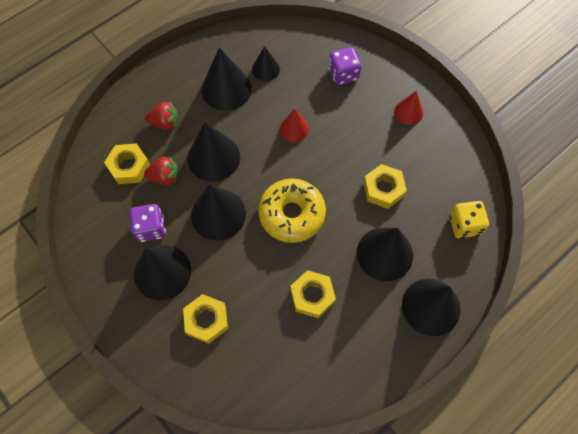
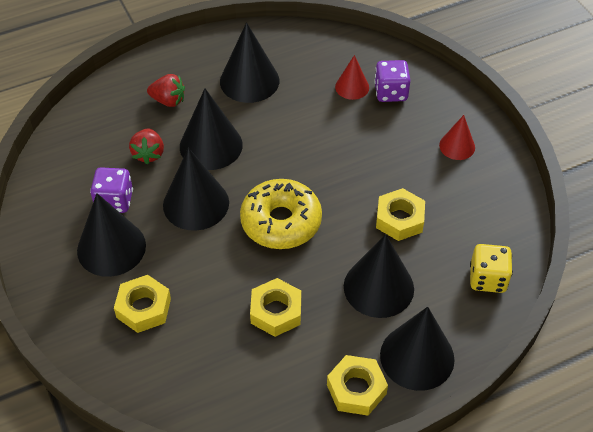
camera: 15 degrees right, 15 degrees down
yellow nut [104,143,150,184] -> yellow nut moved to [327,355,388,416]
red strawberry [144,157,178,186] -> red strawberry turned 75 degrees clockwise [129,128,164,165]
black cone [252,46,280,81] -> none
red cone [280,109,309,142] -> red cone moved to [335,55,369,100]

